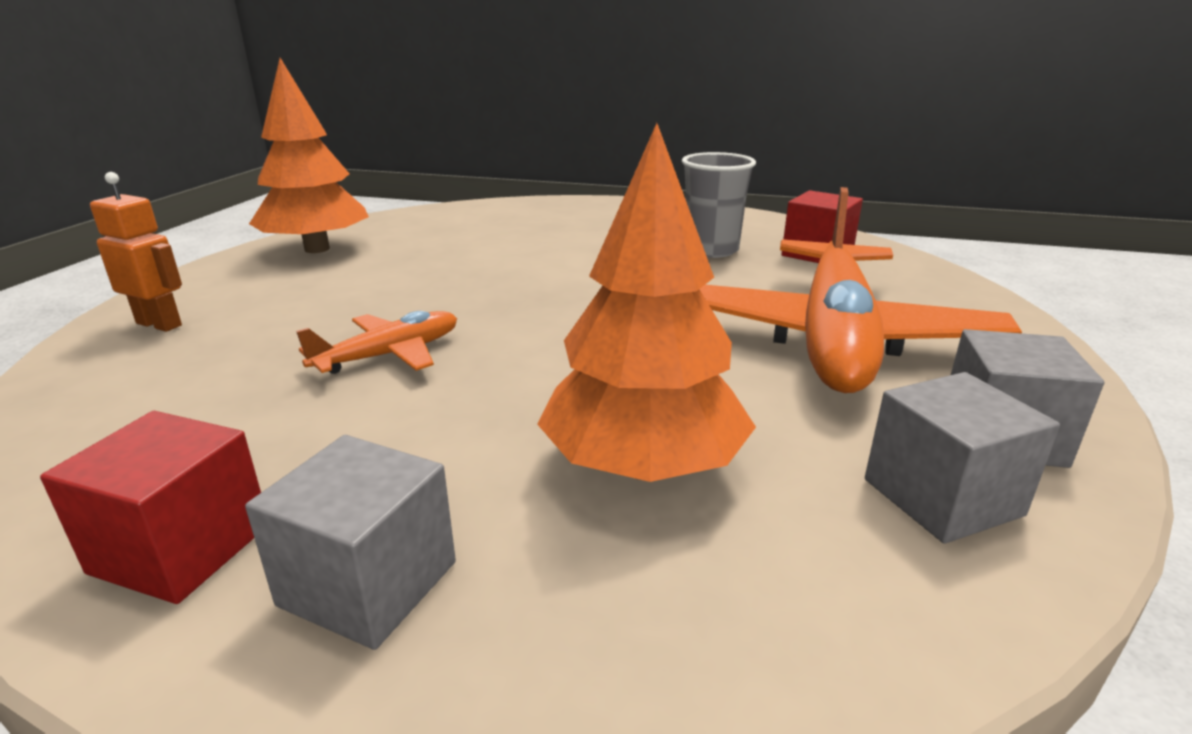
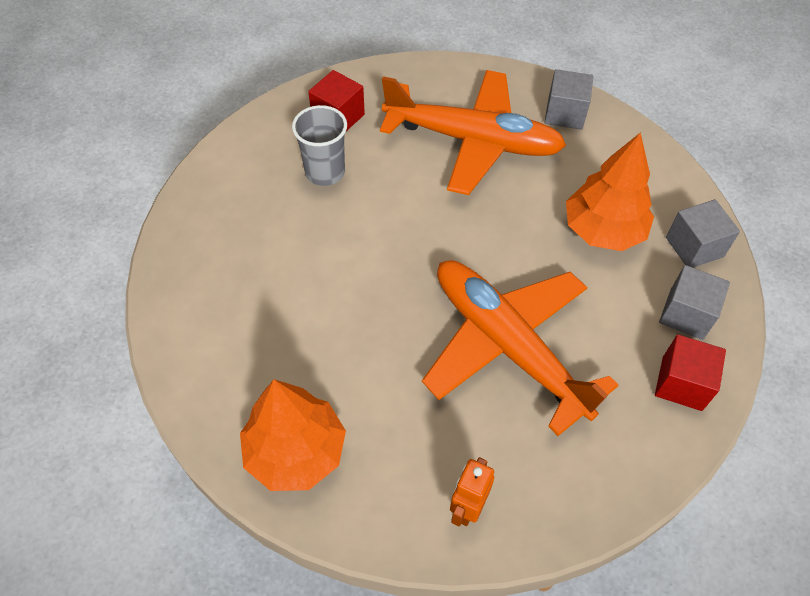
camera: 90 degrees left, 30 degrees up
orange plane [296,311,457,374] -> orange plane [422,260,619,436], size x2.26
grey cube [865,372,1060,544] -> grey cube moved to [666,199,740,268]

